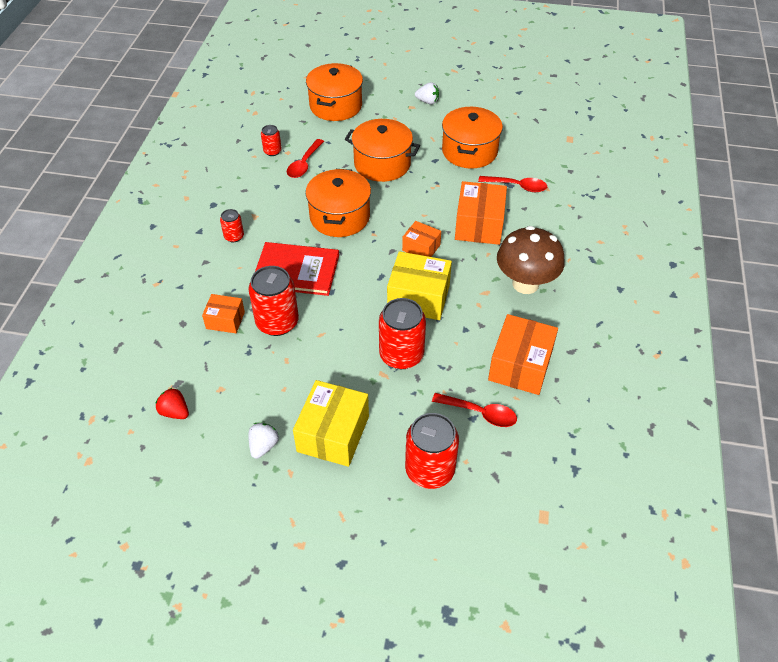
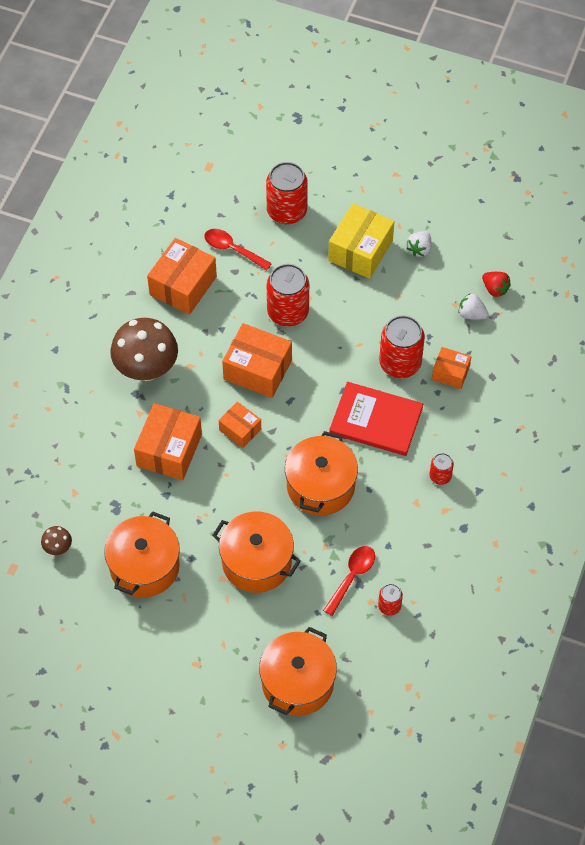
camera: 170 degrees left, 10 degrees up
yellow box [387,251,452,320] -> orange box [222,323,292,398]
white strawberry [415,82,439,104] -> white strawberry moved to [458,294,489,320]
red spoon [478,176,547,192] -> none
none -> brown mushroom [41,526,72,555]

